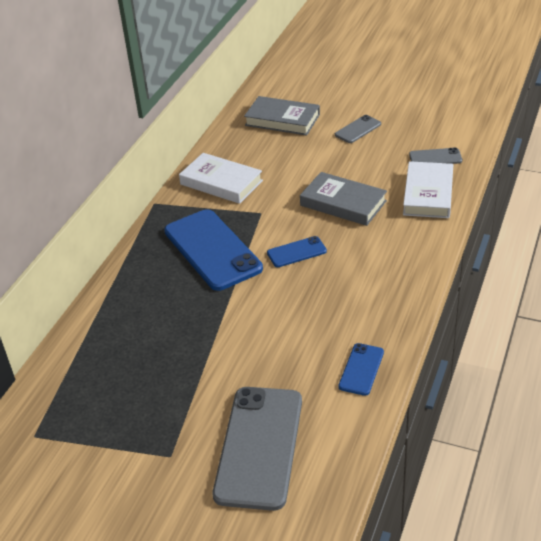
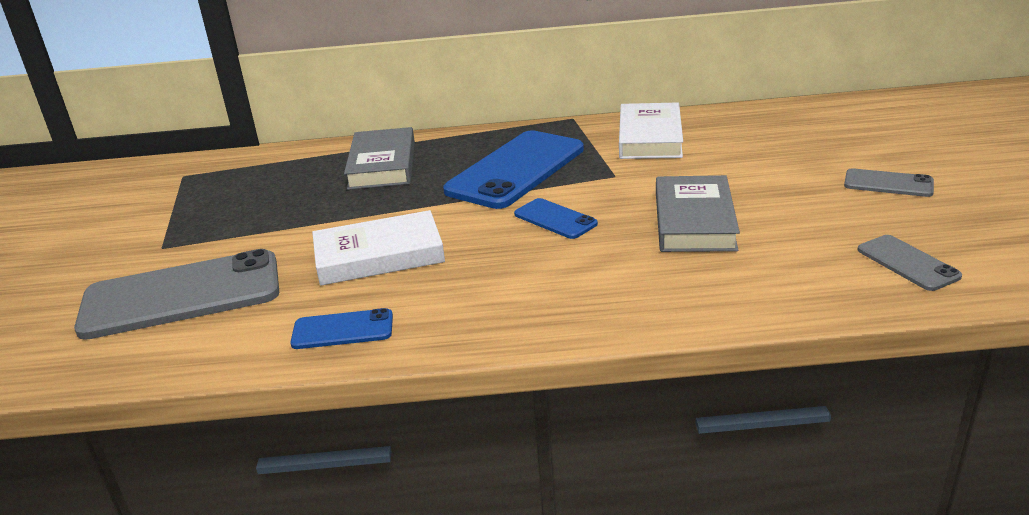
camera: 65 degrees right, 10 degrees down
grey book [244,96,320,136] -> grey book moved to [344,127,415,190]
white book [403,161,453,218] -> white book moved to [312,210,445,286]

